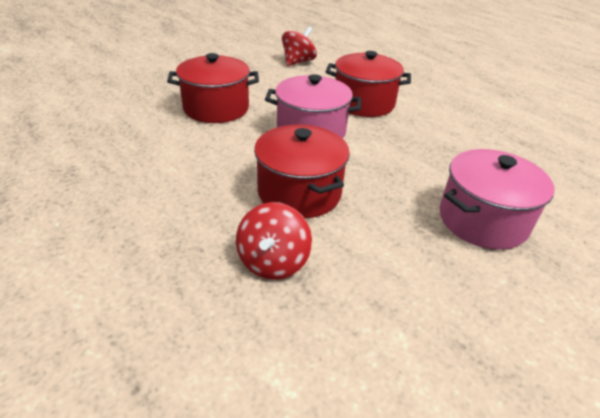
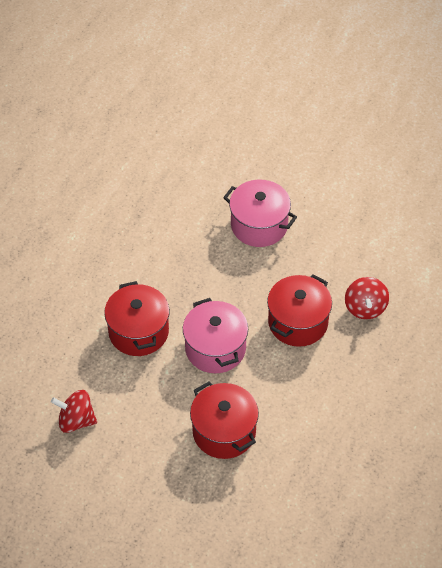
camera: 115 degrees left, 15 degrees up
red spinning top [236,202,312,280] -> red spinning top turned 105 degrees clockwise [345,277,389,319]

